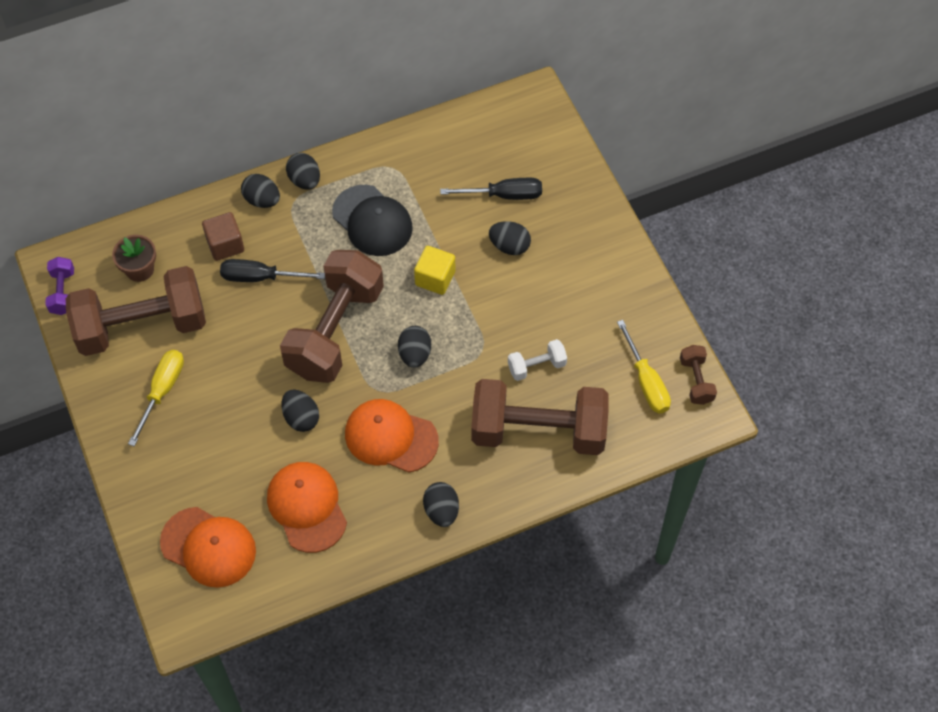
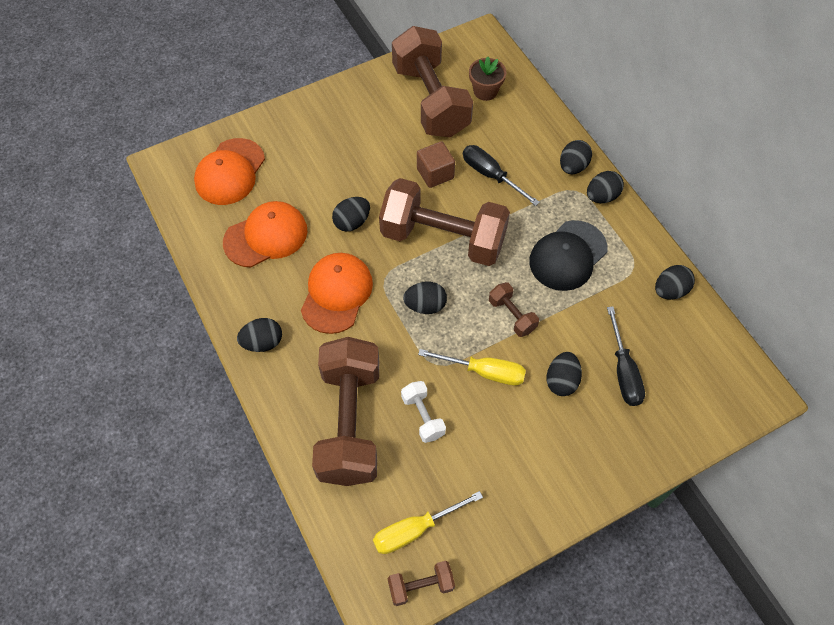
camera: 85 degrees right, 0 degrees up
purple dumbbell [45,257,74,315] -> none
yellow screwdriver [128,350,184,446] -> yellow screwdriver moved to [418,349,526,386]
brown cube [202,212,244,261] -> brown cube moved to [417,141,455,188]
black screwdriver [220,259,325,282] -> black screwdriver turned 45 degrees counterclockwise [463,145,540,206]
yellow cube [414,246,455,295] -> brown dumbbell [489,282,539,337]
none -> black egg [655,265,695,300]

